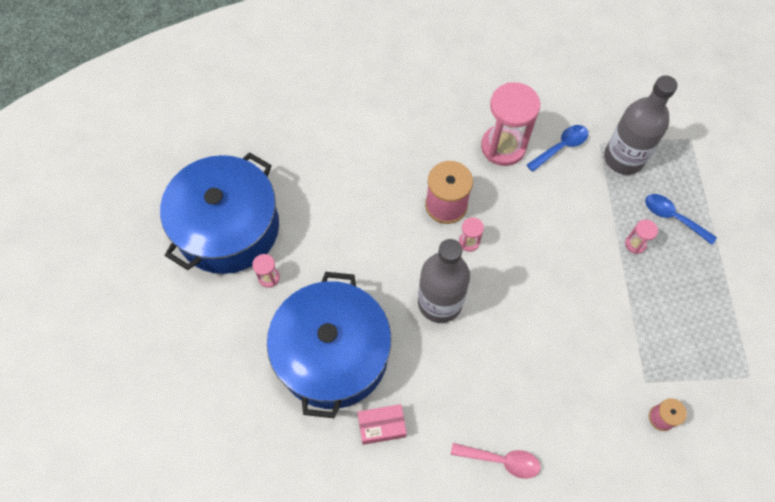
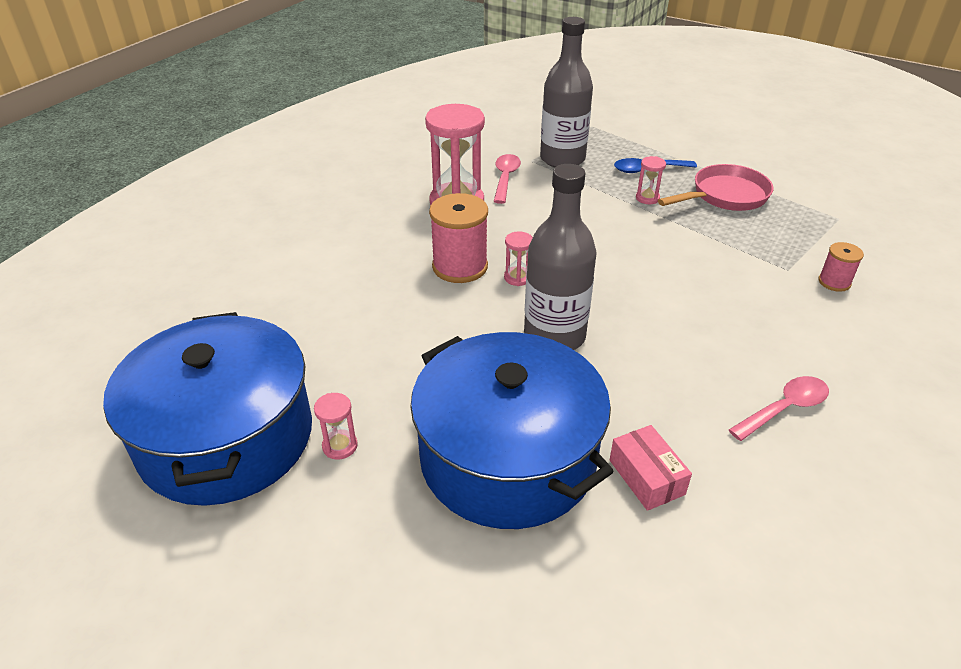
camera: 45 degrees left, 25 degrees down
pink box [358,404,407,445] -> pink box turned 60 degrees counterclockwise [610,425,692,511]
blue spoon [527,125,588,172] -> pink spoon [493,154,521,204]
none -> pink pan [658,164,773,211]

